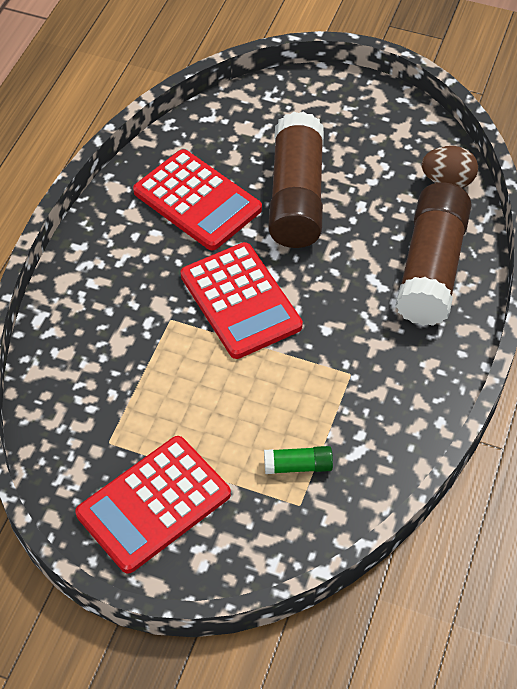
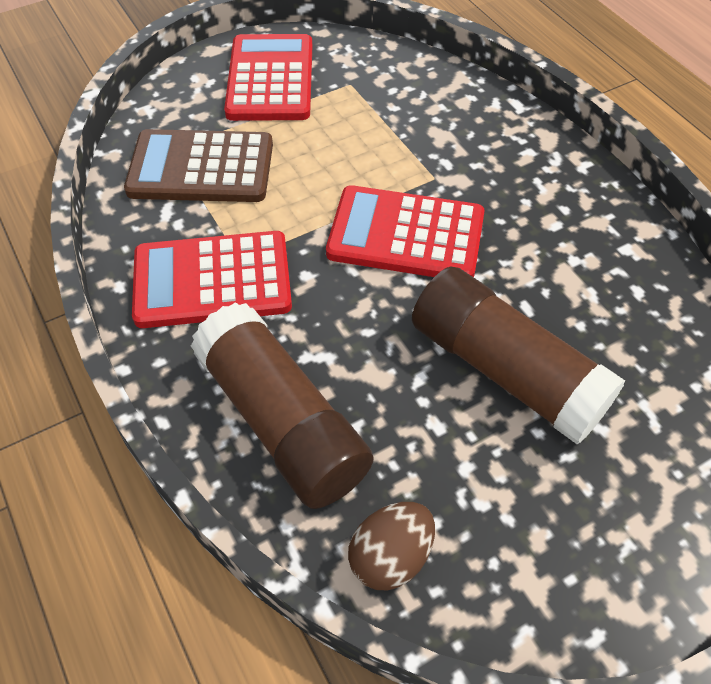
camera: 130 degrees right, 0 degrees up
red calculator [133,149,262,250] -> red calculator moved to [132,231,292,328]
green glue stick [264,446,333,474] -> brown calculator [124,129,273,202]

